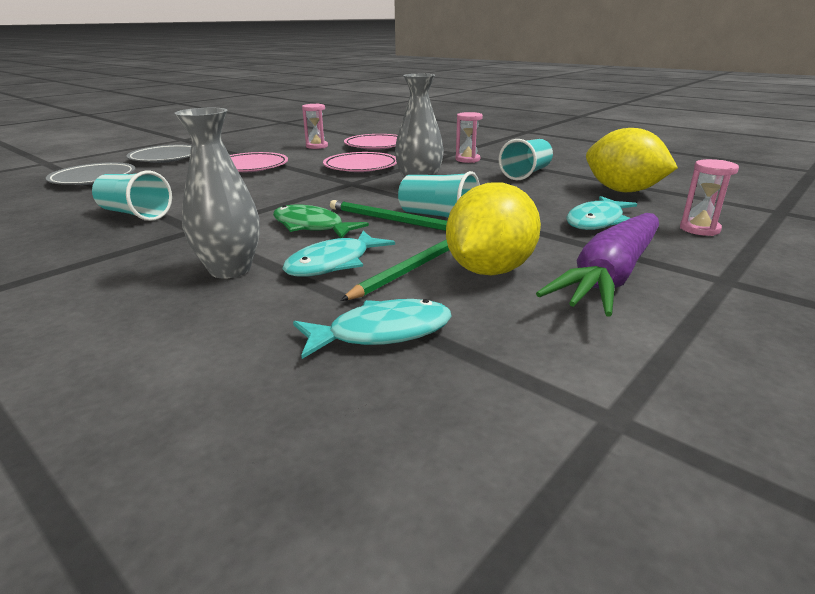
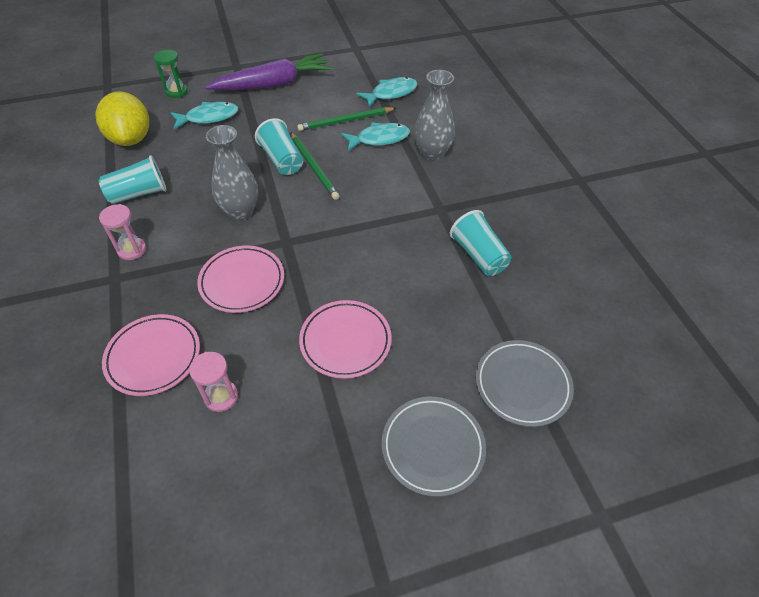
camera: 150 degrees left, 25 degrees up
green fish [273,205,369,238] -> none
turquoise fish [293,299,452,359] -> turquoise fish turned 135 degrees clockwise [356,77,418,107]
yellow lemon [446,183,541,275] -> none
pink hourglass [680,159,739,236] -> green hourglass [154,50,188,98]

